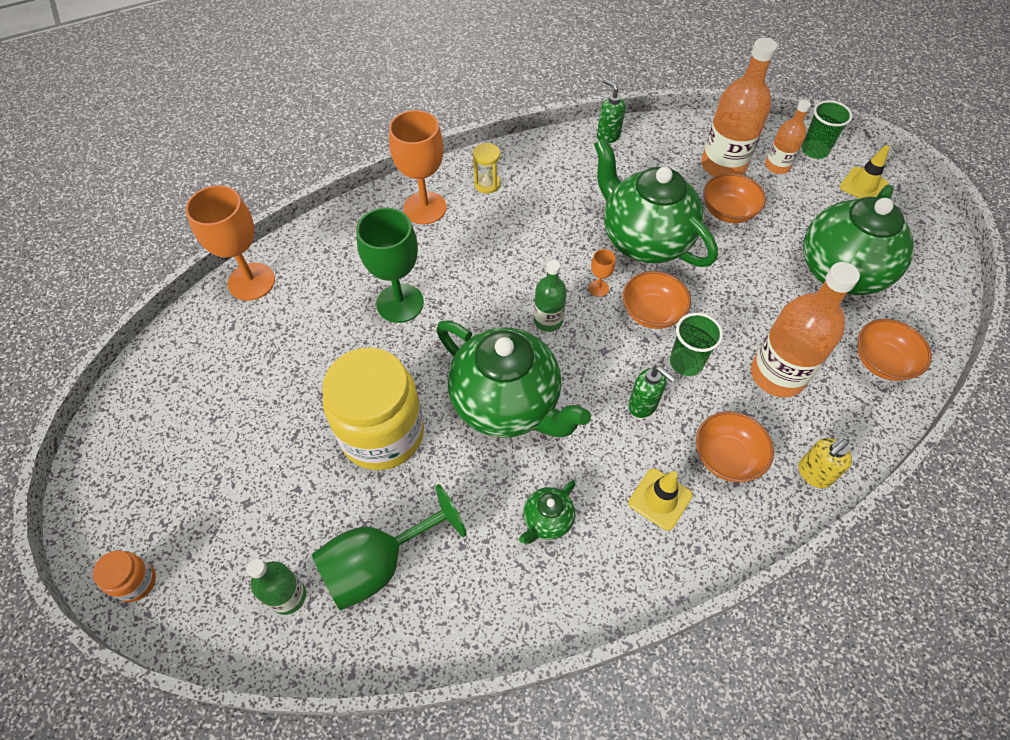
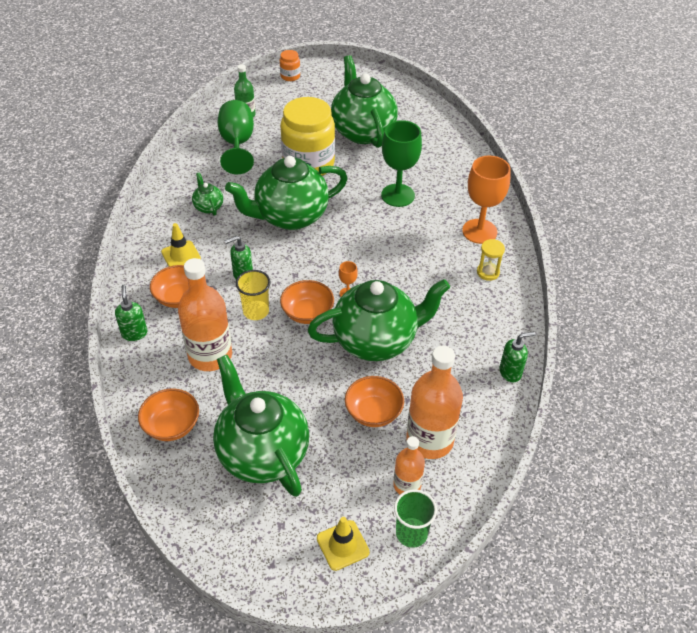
camera: 115 degrees right, 10 degrees down
orange goblet [185,185,275,301] -> none
green bottle [534,260,567,332] -> none
green cup [670,313,723,376] -> yellow cup [236,270,271,320]
yellow soap dispenser [799,438,852,488] -> green soap dispenser [115,285,147,341]
none -> green teapot [331,55,398,148]

